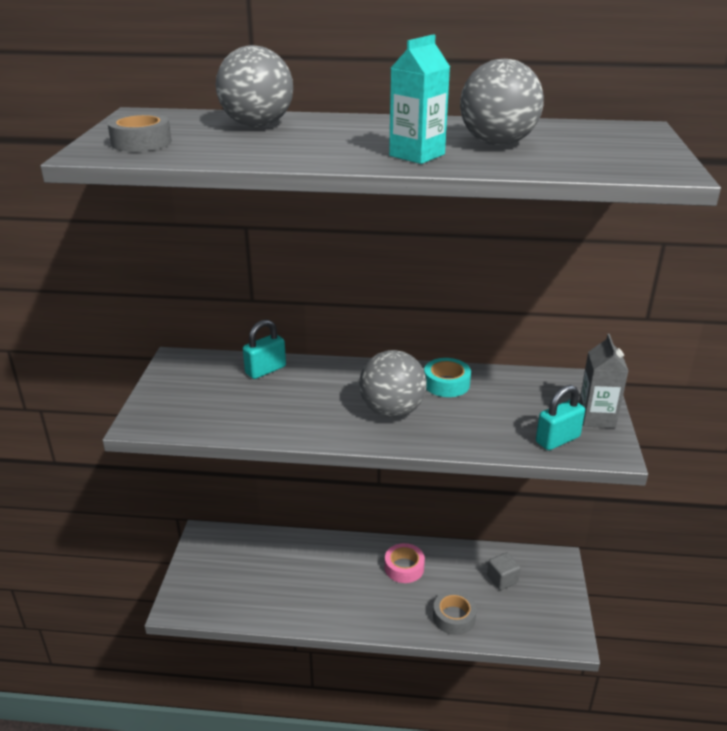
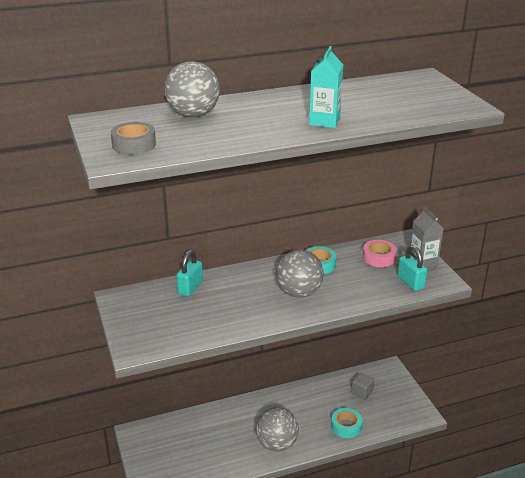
camera: 25 degrees left, 0 degrees up
pink tape [385,543,425,583] -> pink tape moved to [363,240,396,267]
grey tape [433,590,477,635] -> turquoise tape [331,408,362,438]
grey ball [460,59,544,146] -> grey ball moved to [256,407,299,451]
turquoise padlock [536,385,585,450] -> turquoise padlock turned 60 degrees counterclockwise [398,245,427,291]

